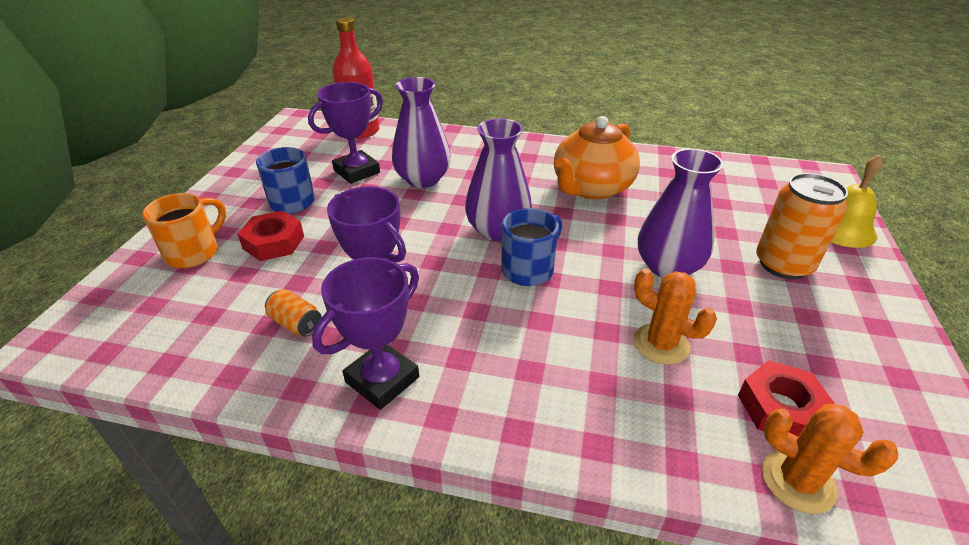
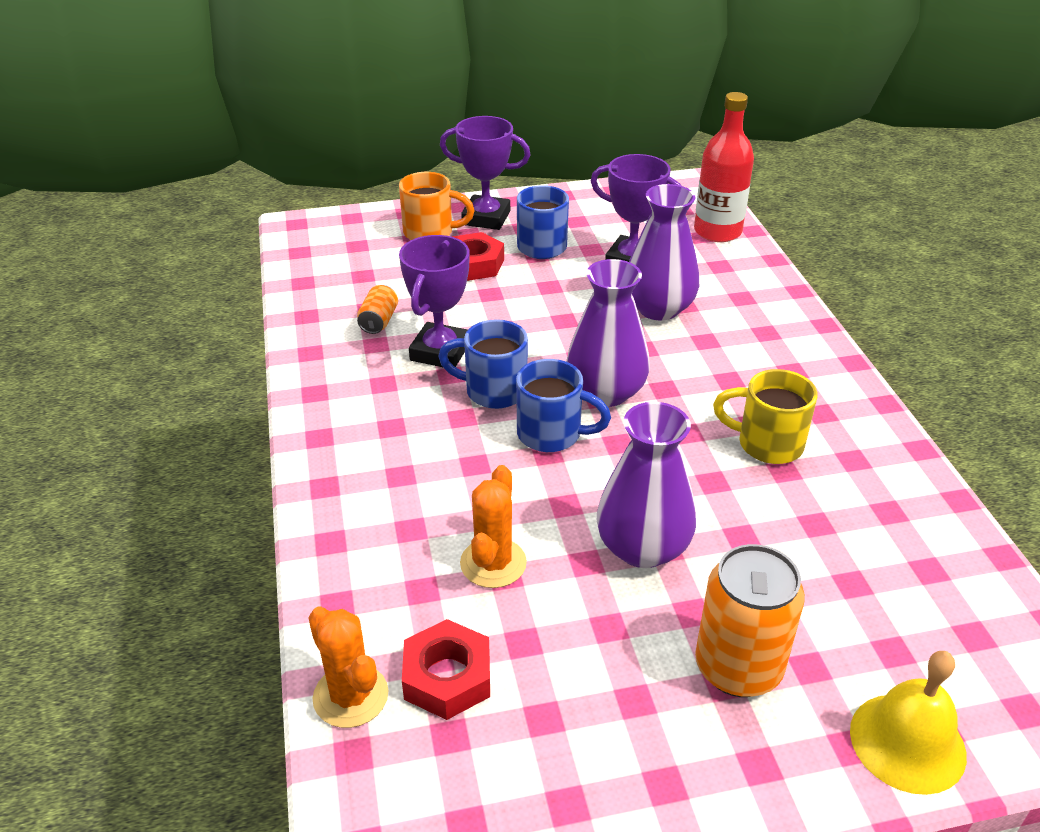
camera: 65 degrees right, 0 degrees up
purple trophy [312,257,419,410] -> purple trophy moved to [440,116,530,230]
orange teapot [554,116,640,200] -> yellow mug [713,369,817,464]
orange cactus [762,404,898,514] -> orange cactus turned 45 degrees counterclockwise [308,607,388,728]
none -> blue mug [438,319,528,409]

